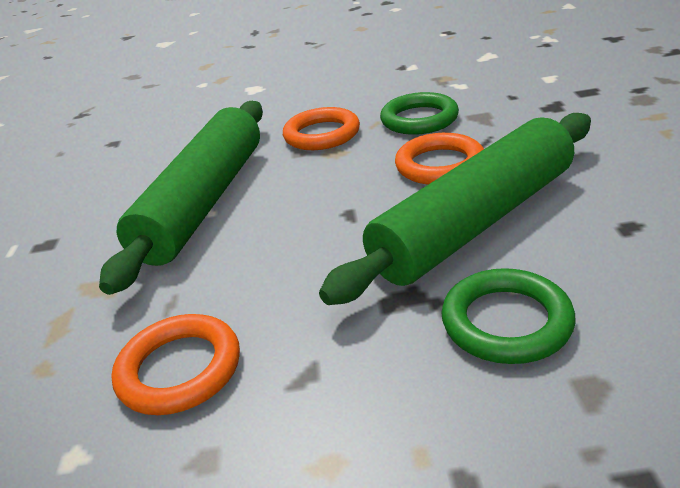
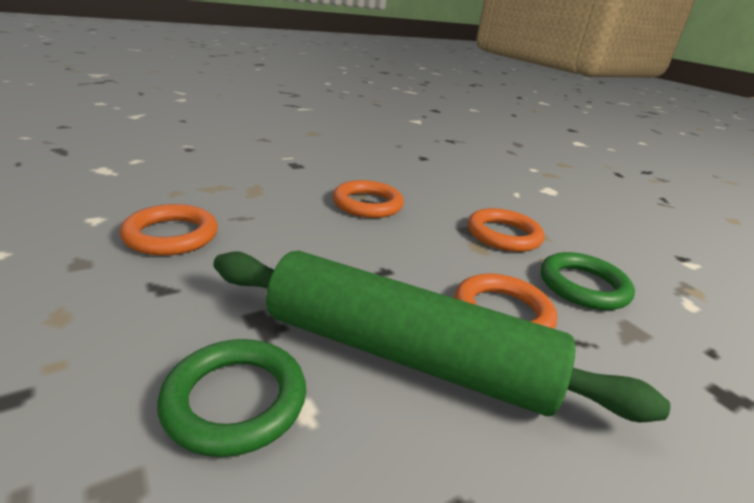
camera: 55 degrees right, 5 degrees down
green rolling pin [99,101,263,295] -> orange ring [333,180,404,218]

